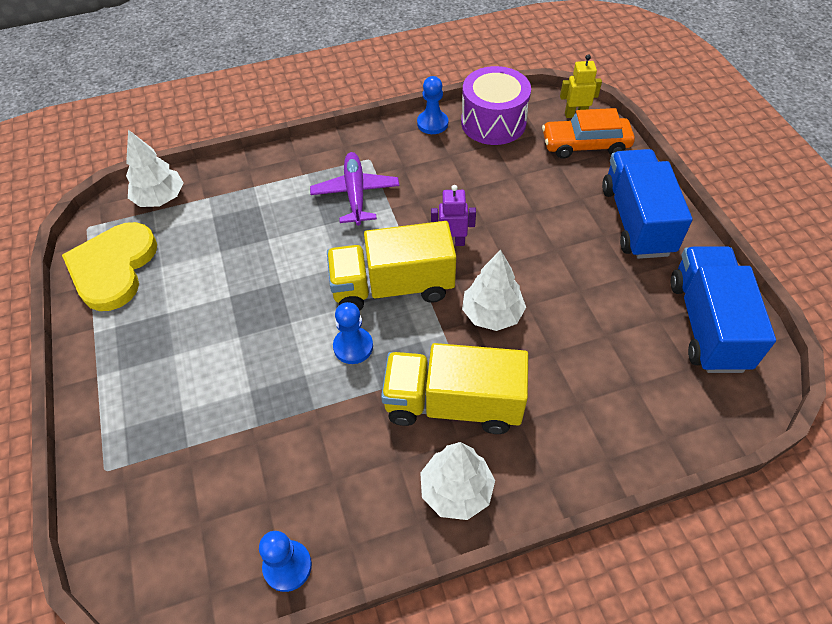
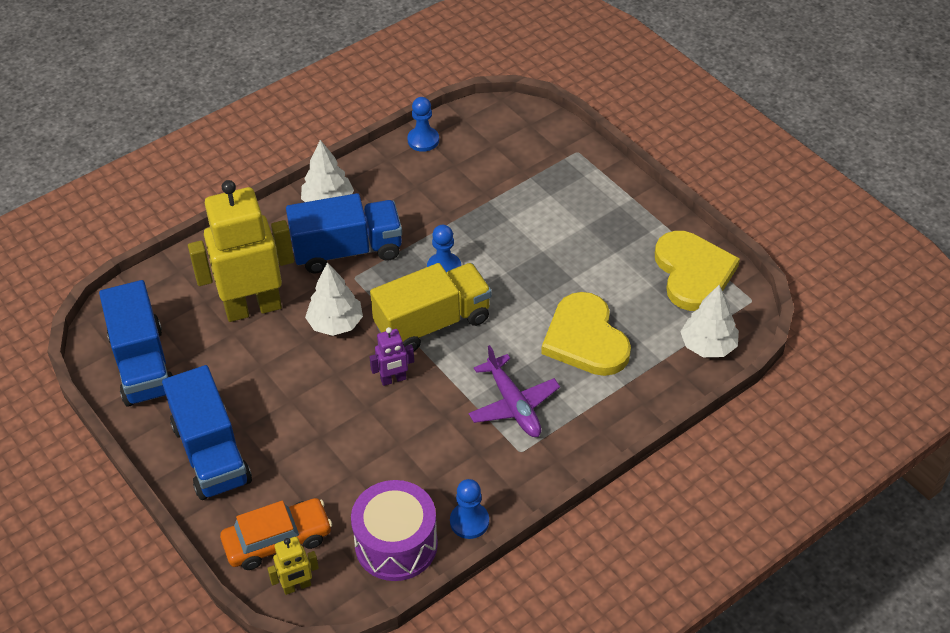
camera: 160 degrees right, 5 degrees down
yellow truck [381,343,528,434] -> blue truck [286,193,402,273]
none -> yellow robot [188,180,294,322]
none -> yellow heart [541,292,631,376]

